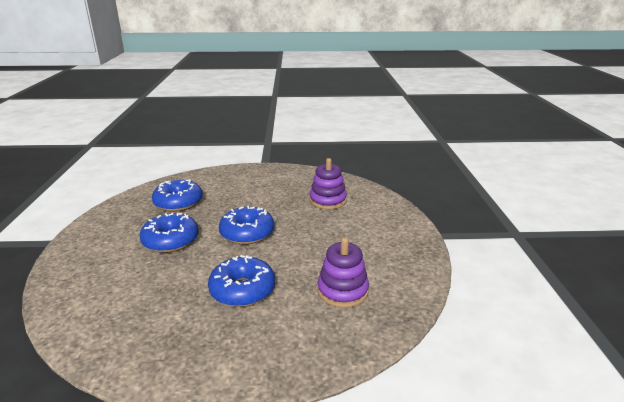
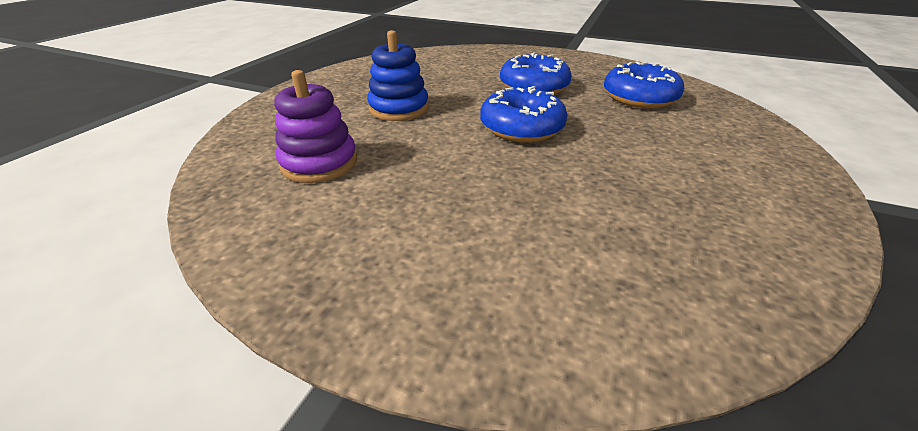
camera: 115 degrees right, 10 degrees up
blue donut [208,255,275,307] -> blue stacking toy [367,30,429,121]
purple stacking toy [310,158,347,209] -> none

